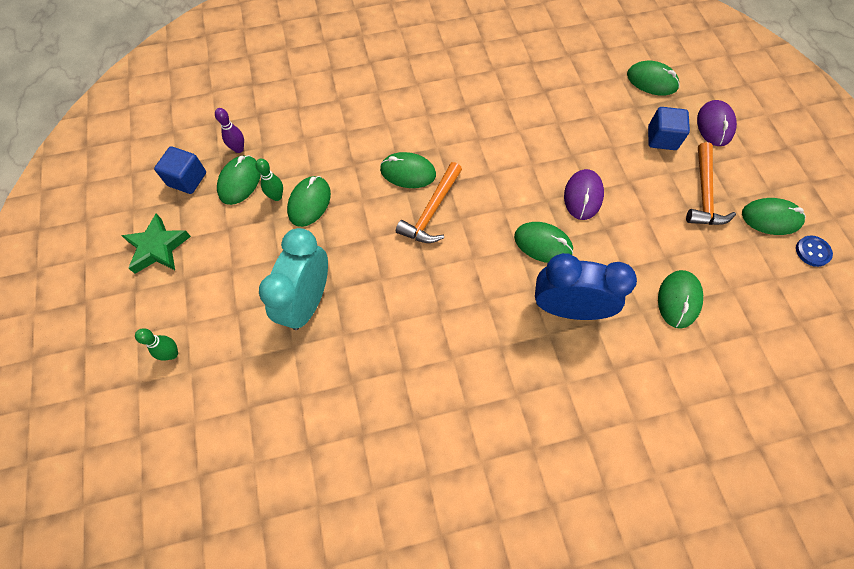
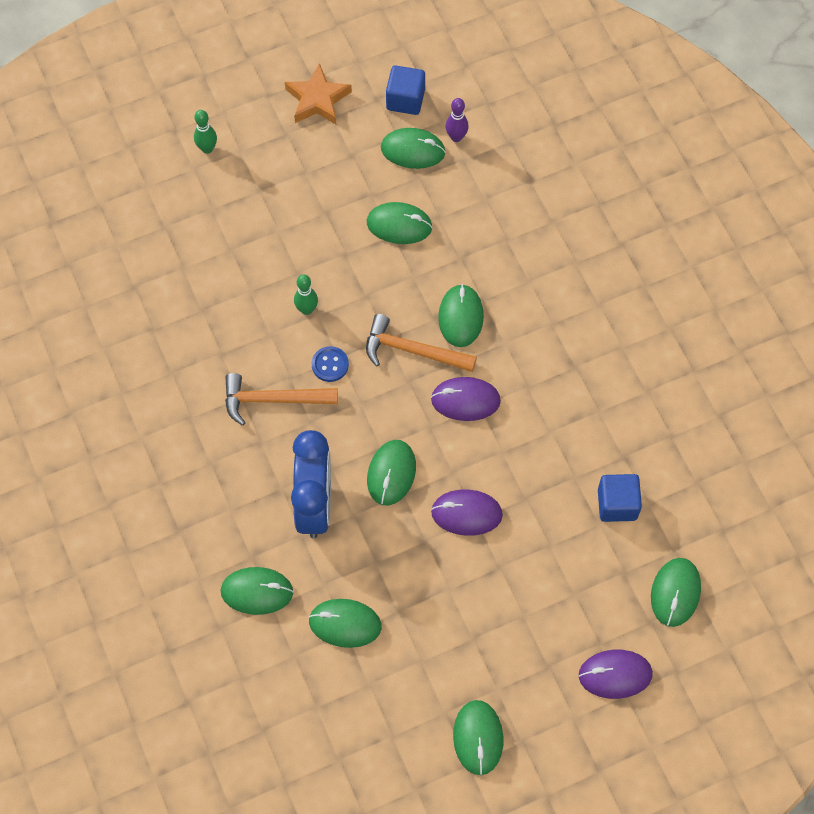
camera: 80 degrees right, 0 degrees up
green star [121,213,191,274] -> orange star [285,63,352,125]
green bowling pin [255,159,283,201] -> green bowling pin moved to [294,274,318,315]
turquoise clock [259,228,328,330] -> none
blue cube [648,107,690,150] -> blue cube moved to [598,474,642,522]
orange hammer [686,142,736,225] -> orange hammer moved to [225,373,338,426]
blue button [796,236,833,267] -> blue button moved to [312,346,349,382]
none -> green mouse [221,567,294,615]
none -> purple mouse [431,377,501,421]

